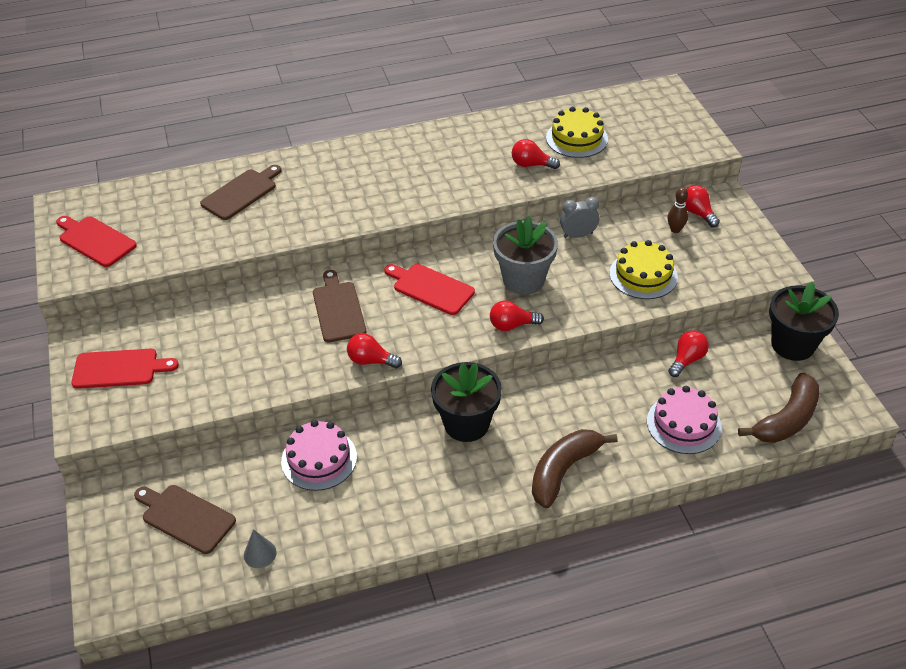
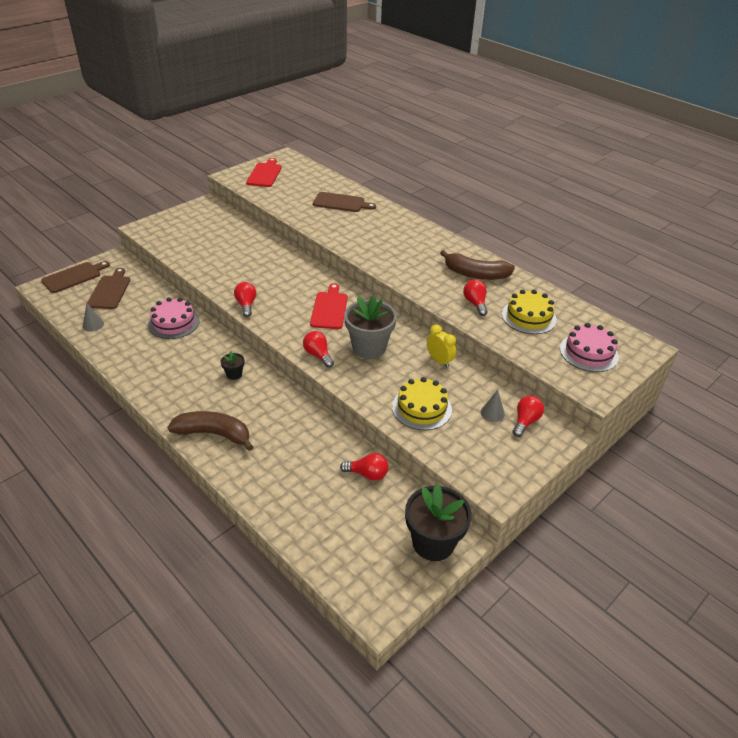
camera: 60 degrees right, 5 degrees down
red cutting board [71,349,179,389] -> none
brown cutting board [313,270,366,342] -> brown cutting board moved to [41,261,110,293]
black flower pot [431,362,502,442] -> black flower pot [221,351,244,380], size x0.46
grey clock [560,197,599,238] -> yellow clock [427,325,456,368]
pink cake [647,386,722,454] -> pink cake moved to [560,323,619,372]
brown bowling pin [668,187,688,233] -> grey cone [481,390,505,422]
brown banana [738,373,819,443] -> brown banana moved to [440,250,515,280]

